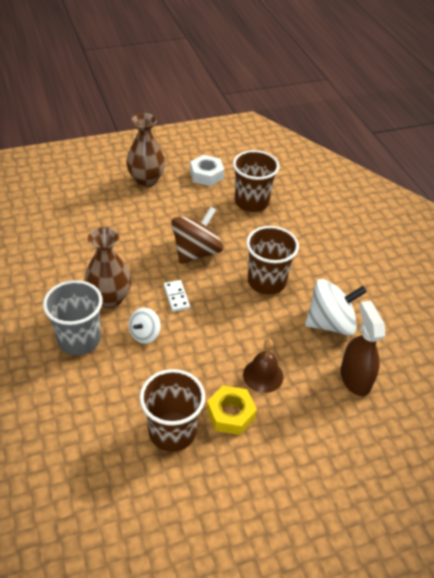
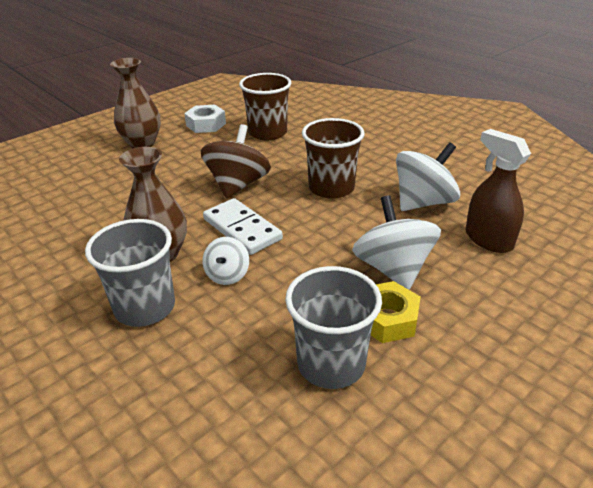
camera: 20 degrees left, 10 degrees down
brown cup [139,369,205,452] -> grey cup [285,266,382,389]
white domino [164,280,190,312] -> white domino [203,198,283,255], size x1.75
brown bell [243,339,283,393] -> white spinning top [352,195,441,290]

